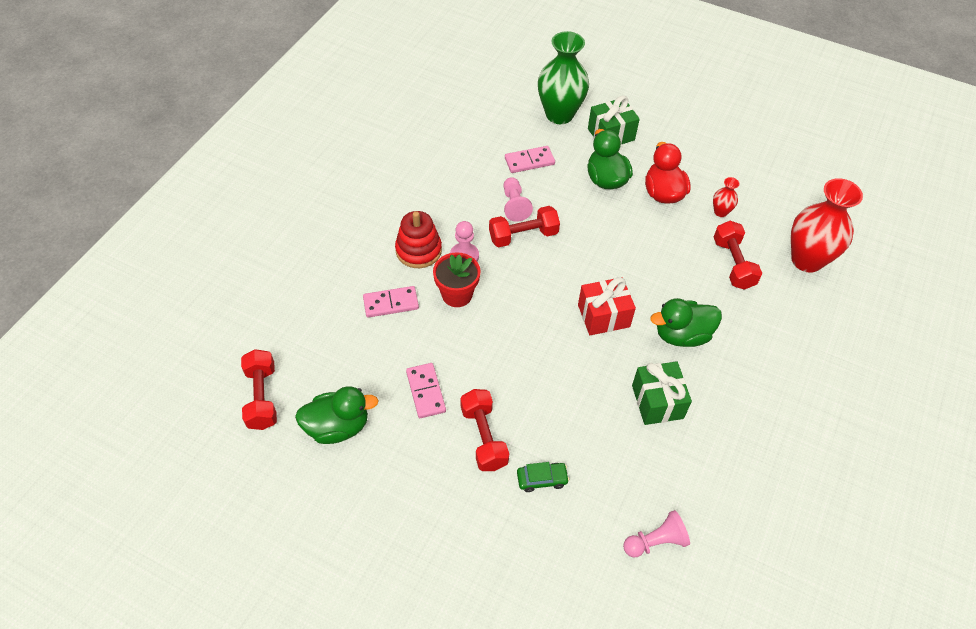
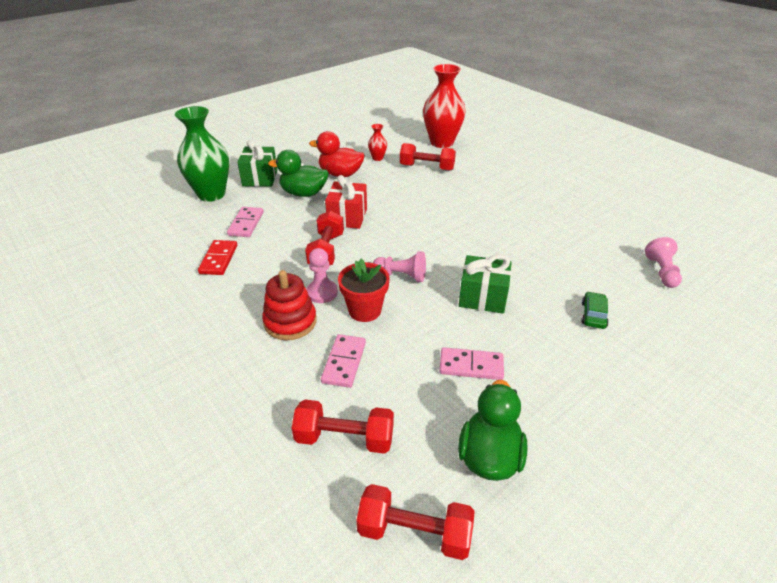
camera: 65 degrees left, 15 degrees down
red dumbbell [460,389,509,471] -> red dumbbell moved to [292,400,394,454]
pink pawn [504,177,533,222] -> pink pawn moved to [373,252,426,282]
red gift [578,277,636,335] -> red gift moved to [325,175,367,229]
green gift [632,361,692,425] -> green gift moved to [459,254,512,314]
green duck [650,298,722,347] -> none
none -> red domino [198,240,237,275]

